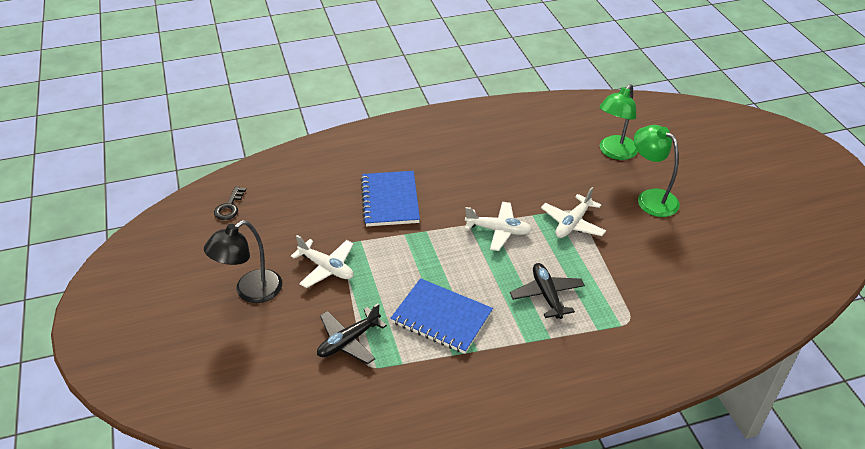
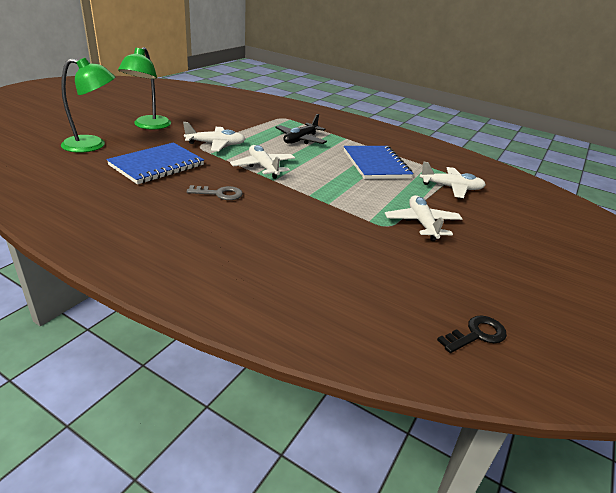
camera: 135 degrees left, 10 degrees down
black lamp [204,220,282,303] -> none
black plane [317,303,387,365] -> white plane [420,161,486,198]
blue notebook [361,171,420,226] -> blue notebook moved to [106,143,204,184]
none -> grey key [187,185,243,200]

